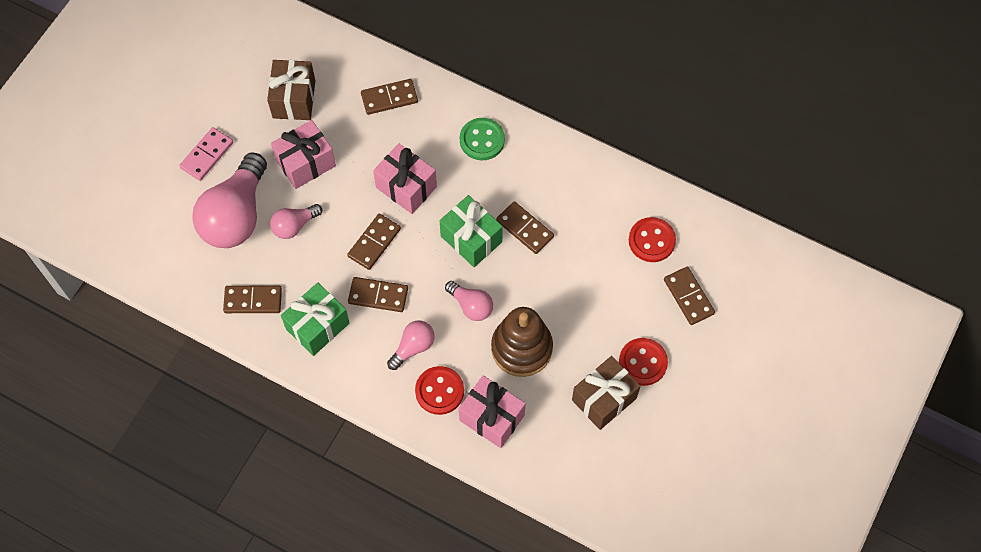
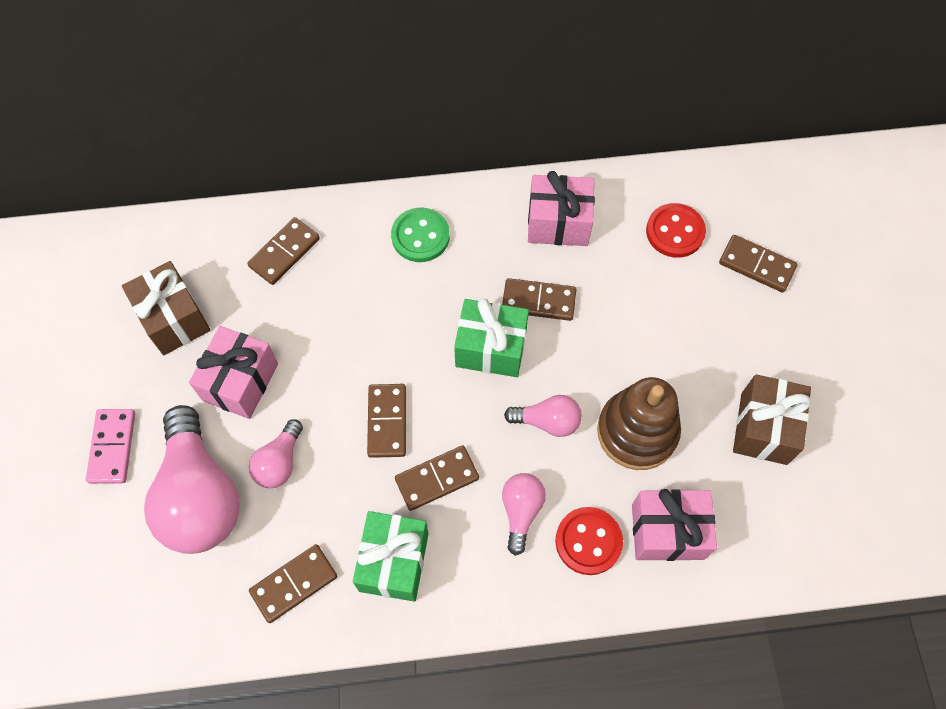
camera: 35 degrees left, 0 degrees up
pink gift [373,144,437,214] -> pink gift moved to [528,171,595,246]
red button [619,338,668,386] -> none

